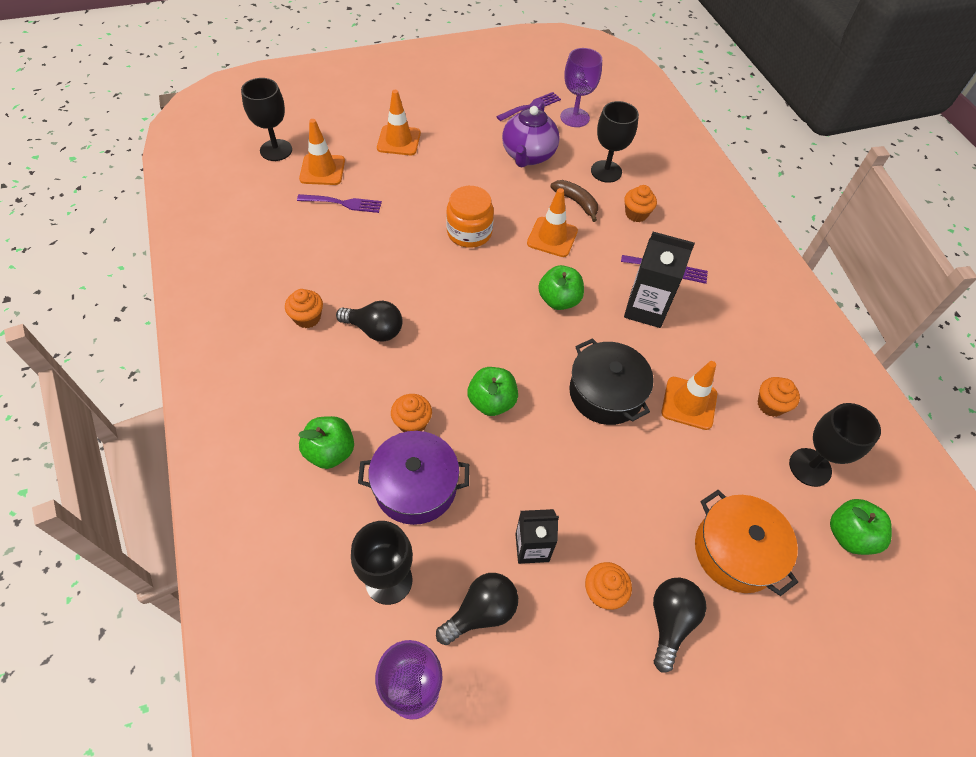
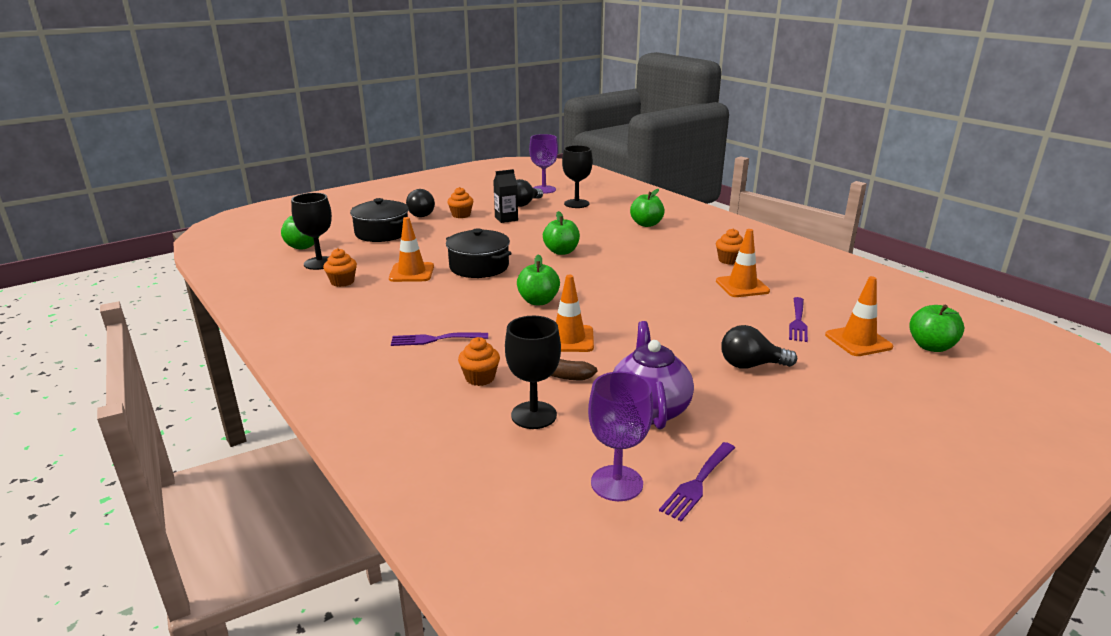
camera: 165 degrees right, 30 degrees down
black goblet [241,78,292,161] -> green apple [909,304,964,352]
purple fork [297,194,382,213] -> purple fork turned 60 degrees counterclockwise [789,297,808,342]
black light bulb [336,301,403,342] -> black light bulb moved to [721,325,797,369]
purple pot [358,431,470,525] -> none
orange traffic cone [377,90,421,155] -> orange traffic cone moved to [716,229,770,297]
orange cupcake [391,394,432,432] -> none
orange jar [446,186,494,248] -> none
black carton [624,232,695,328] -> none
orange pot [695,490,798,596] -> black pot [350,198,409,242]

